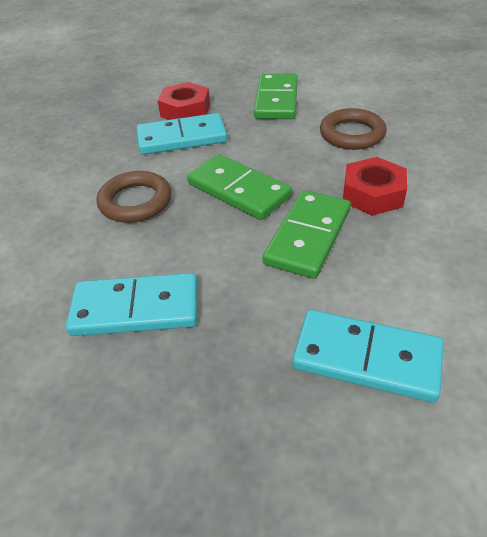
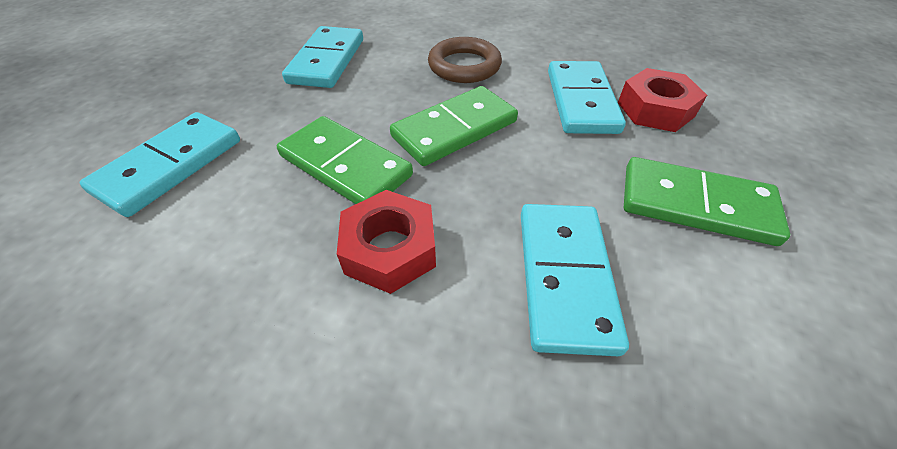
camera: 100 degrees right, 5 degrees up
brown ring [320,108,387,150] -> turquoise domino [521,204,629,356]

